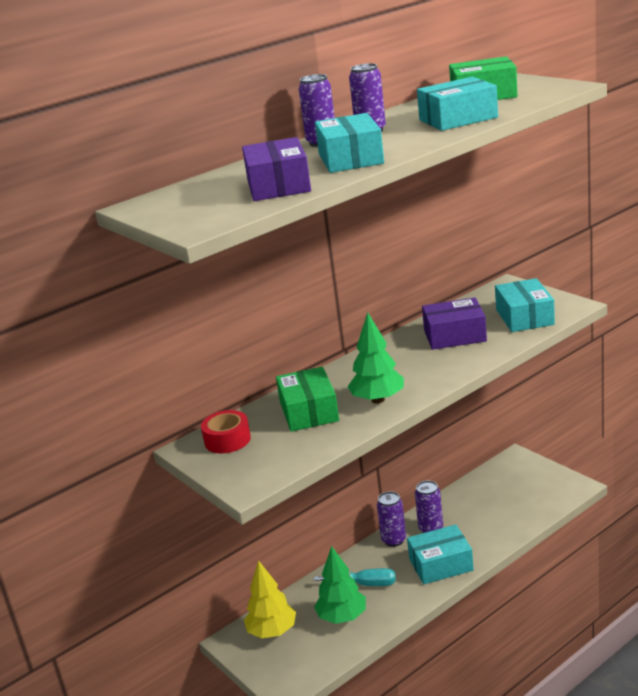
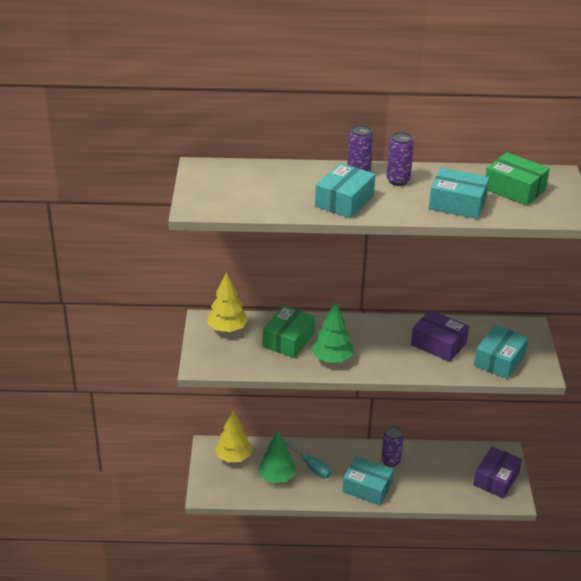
camera: 35 degrees right, 10 degrees up
red tape [201,410,251,453] -> yellow tree [207,272,248,332]
purple box [242,137,311,201] -> purple box moved to [473,447,522,498]
purple can [377,491,406,547] -> none

